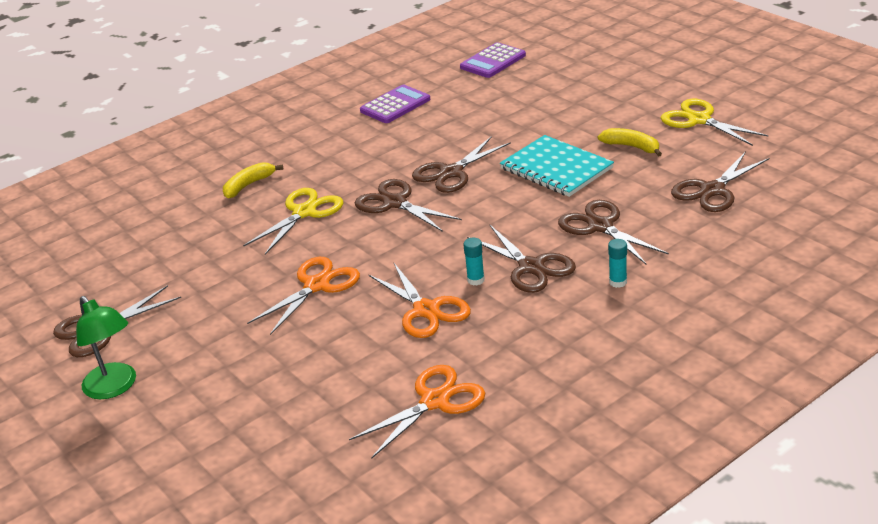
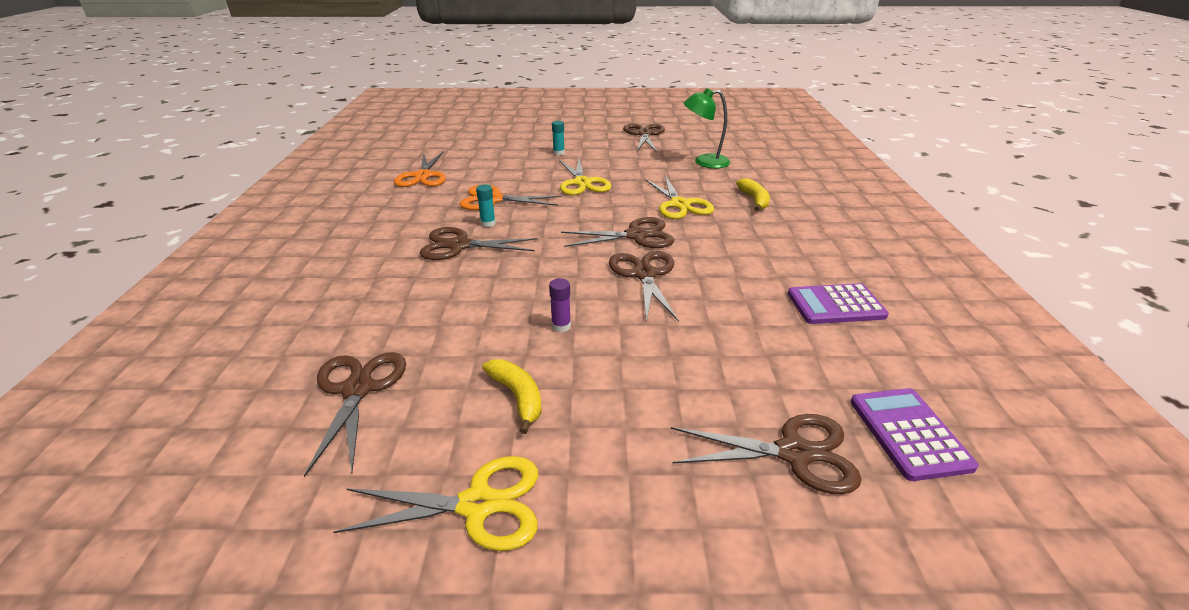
camera: 125 degrees right, 0 degrees up
green lamp [76,296,136,399] -> green lamp moved to [684,88,730,168]
orange scissors [247,257,360,335] -> yellow scissors [559,158,612,195]
purple calculator [360,85,430,123] -> purple calculator turned 90 degrees clockwise [788,283,889,324]
turquoise notebook [500,135,614,197] -> purple glue stick [549,278,571,332]
brown scissors [558,200,669,265] -> brown scissors moved to [671,414,862,494]
yellow banana [598,128,662,157] -> yellow banana turned 105 degrees counterclockwise [482,359,542,434]
turquoise glue stick [608,239,627,288] -> turquoise glue stick moved to [552,121,565,155]

